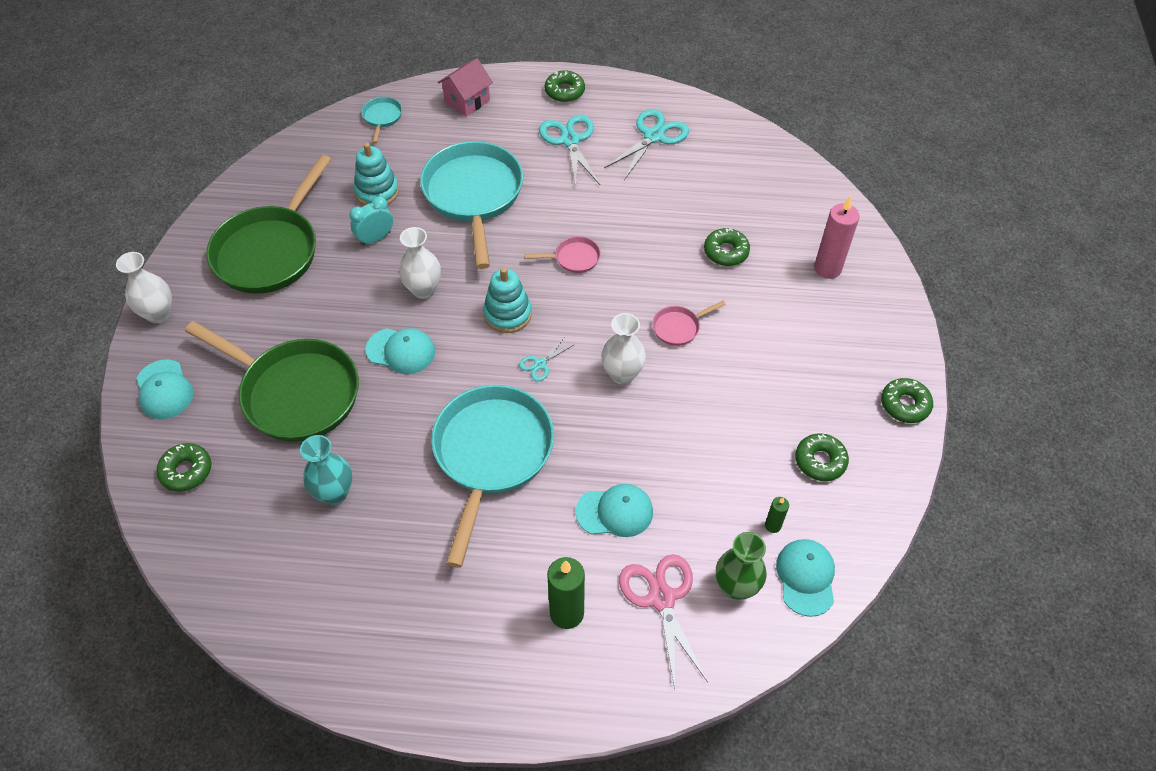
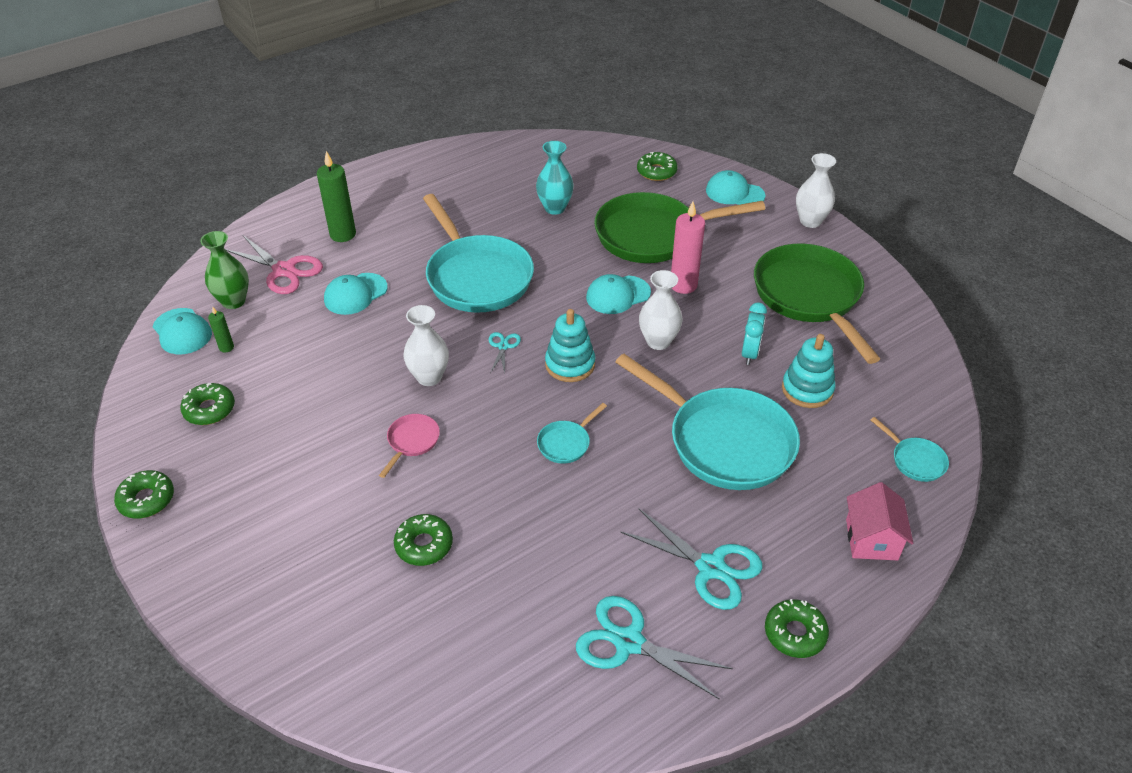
camera: 140 degrees right, 10 degrees down
pink pan [525,236,601,273] -> turquoise pan [537,403,607,464]
turquoise scissors [604,109,689,180] -> turquoise scissors turned 120 degrees clockwise [576,596,733,700]
pink candle [814,196,860,279] -> pink candle moved to [671,201,705,294]

